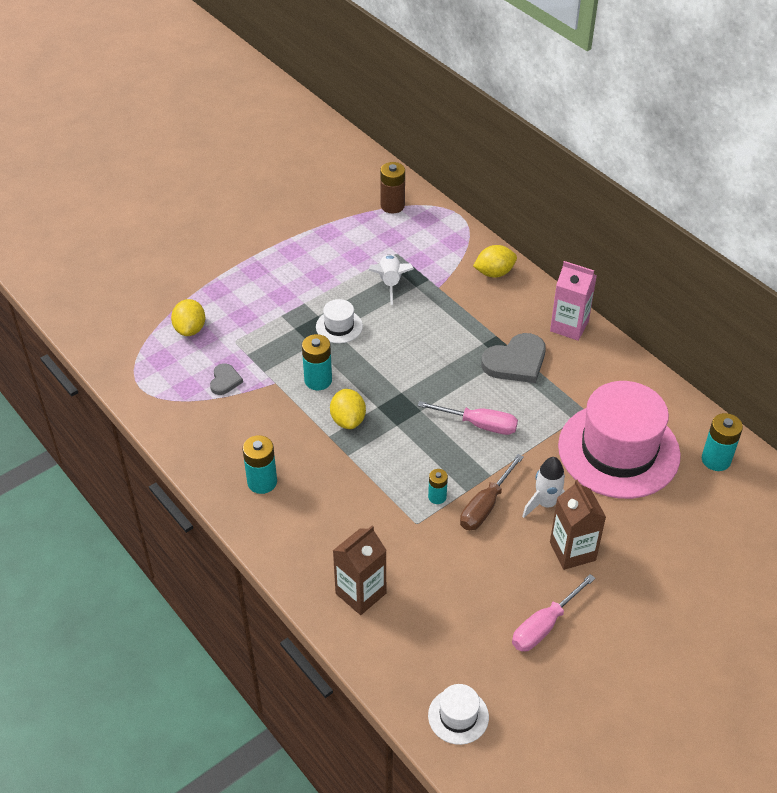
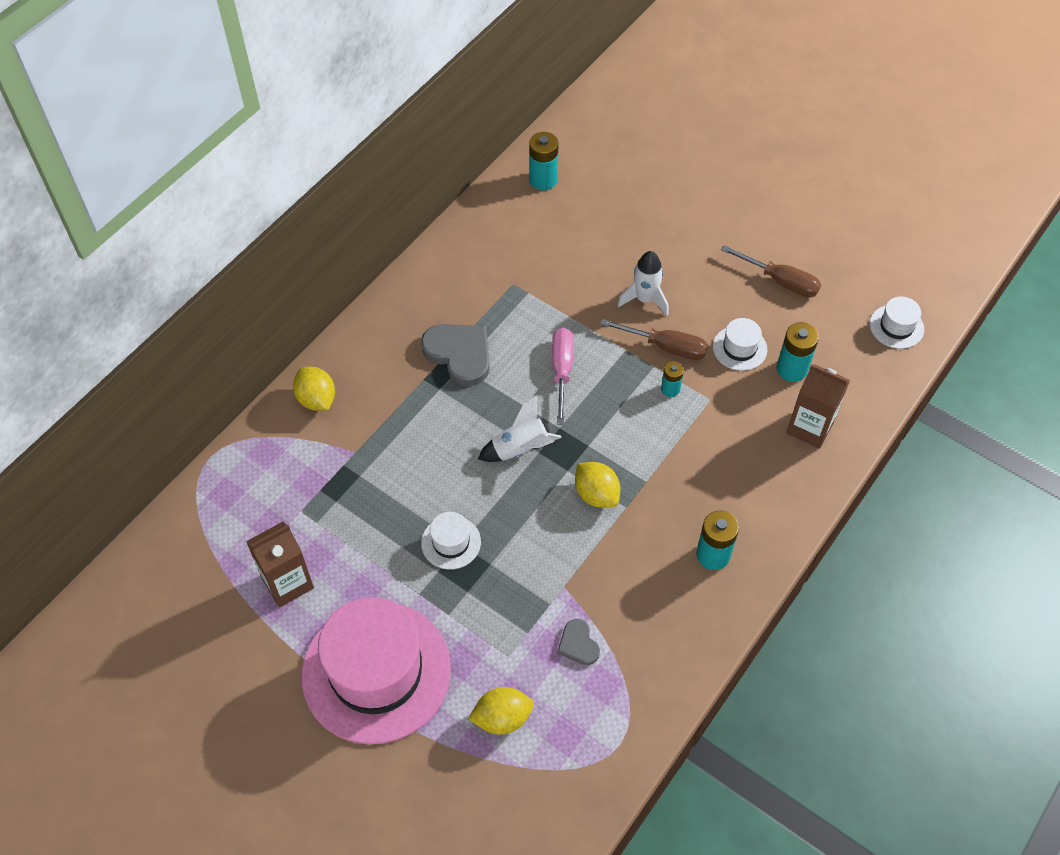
camera: 105 degrees left, 10 degrees up
grey heart [210,363,243,395] -> grey heart turned 105 degrees counterclockwise [557,619,600,665]
turquoise battery [302,334,332,390] -> turquoise battery moved to [777,322,819,382]
yellow lemon [330,389,366,429] -> yellow lemon turned 75 degrees clockwise [575,462,620,508]
white rocket [368,254,414,305] -> white rocket moved to [478,396,562,462]
brown battery [380,162,405,214] -> none
pink screwdriver [512,574,596,651] -> brown screwdriver [721,245,821,297]
pink carton [550,261,597,341] -> none
brown carton [550,480,606,570] -> brown carton moved to [246,522,314,608]
pink hat [558,381,681,499] -> pink hat moved to [301,597,451,744]
none -> white hat [713,318,767,371]

